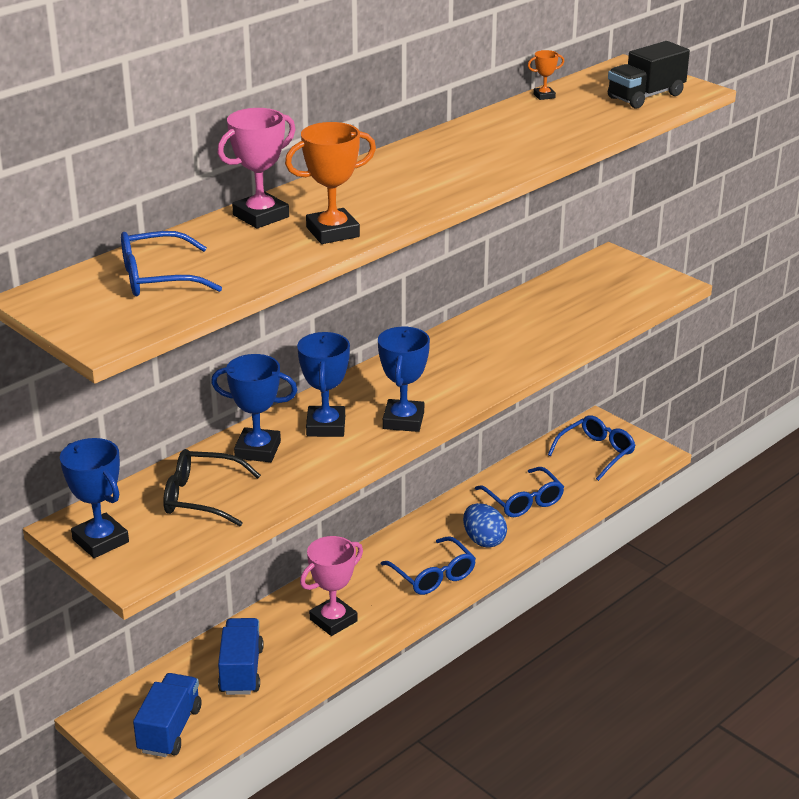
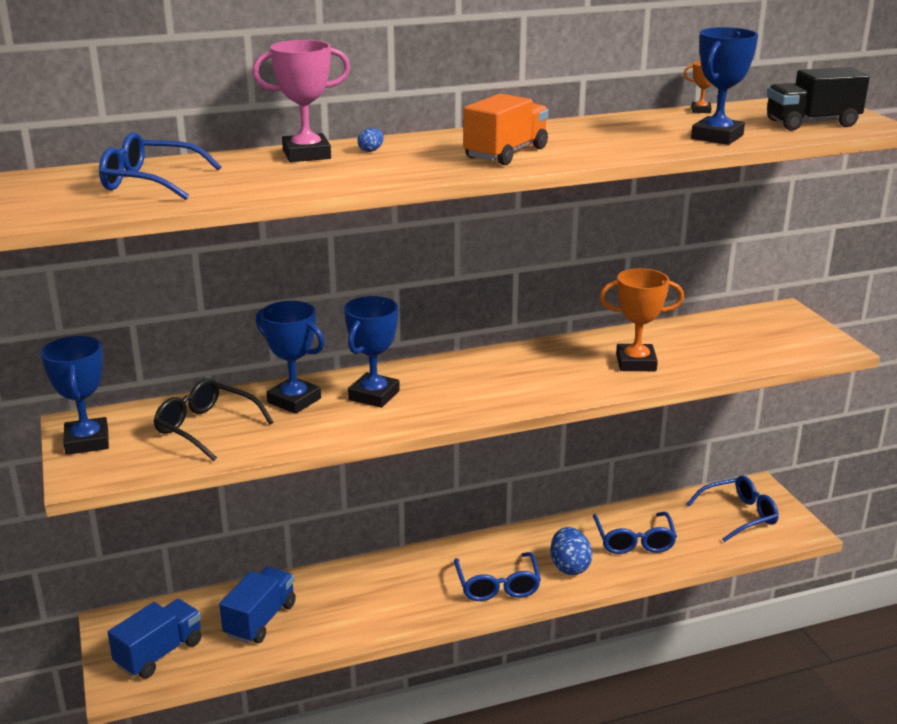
camera: 25 degrees right, 5 degrees down
orange trophy [285,122,376,244] -> orange trophy moved to [599,268,684,371]
pink trophy [300,536,363,636] -> none
blue trophy [378,327,430,432] -> blue trophy moved to [691,27,758,145]
none -> blue egg [357,128,384,152]
none -> orange truck [463,94,549,165]

